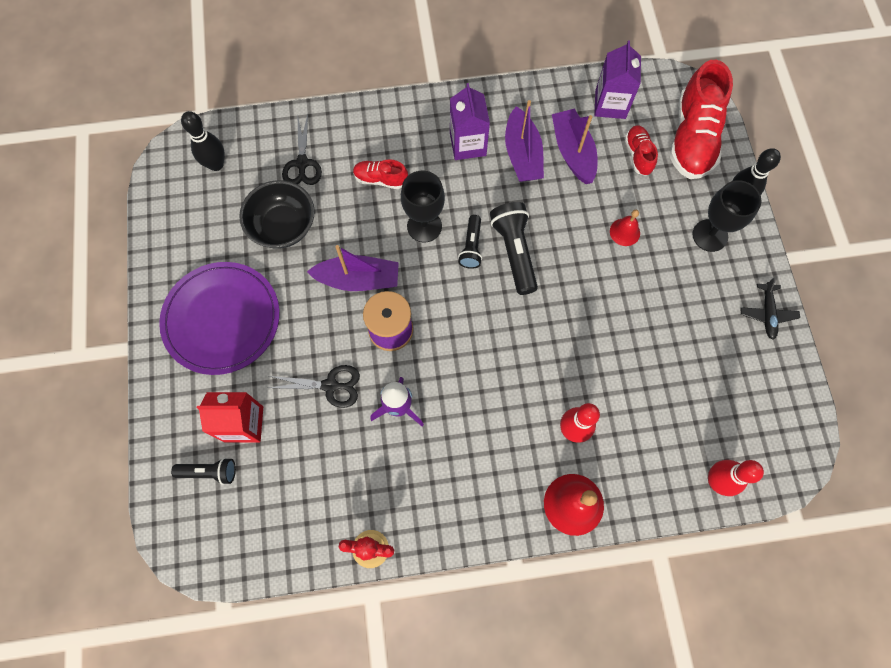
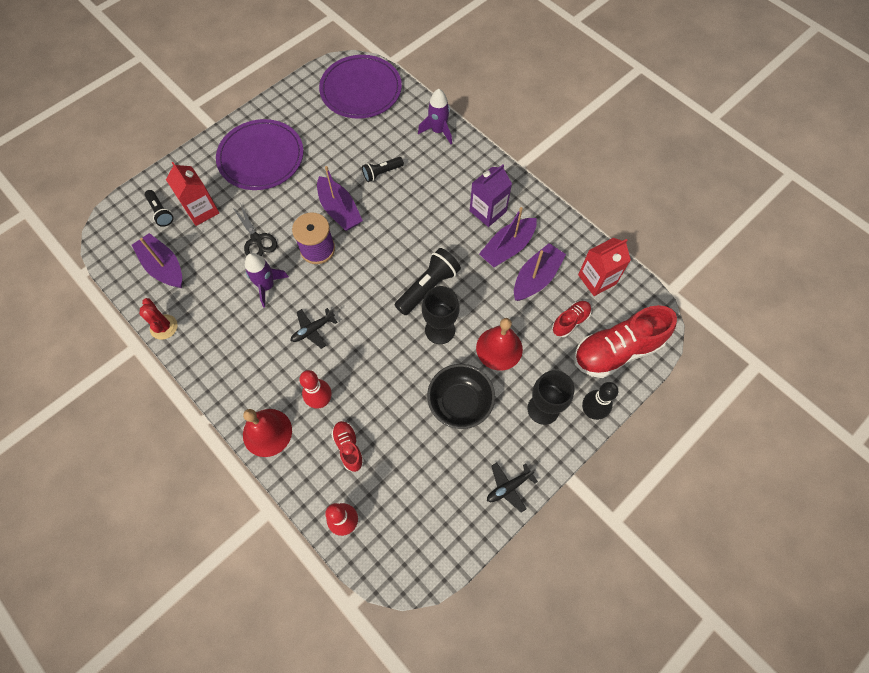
camera: 55 degrees right, 5 degrees down
black bowling pin [181,111,225,171] -> purple plate [319,55,402,119]
black bowl [239,180,315,249] -> black bowl moved to [427,364,495,429]
black scissors [282,114,322,185] -> none
red shoe [353,159,408,189] -> red shoe moved to [331,421,364,472]
black goblet [401,171,445,242] -> black goblet moved to [422,286,460,344]
black flashlight [458,215,482,269] -> black flashlight moved to [362,157,404,182]
purple carton [594,40,641,119] -> red carton [578,238,631,296]
red bell [610,210,640,246] -> red bell [476,318,523,370], size x1.74
none -> purple boat [132,233,182,288]
none -> black plane [291,308,338,349]
none -> purple rocket [418,89,452,144]

